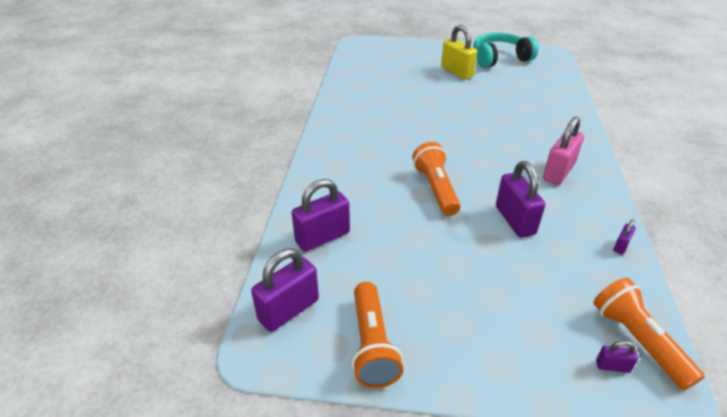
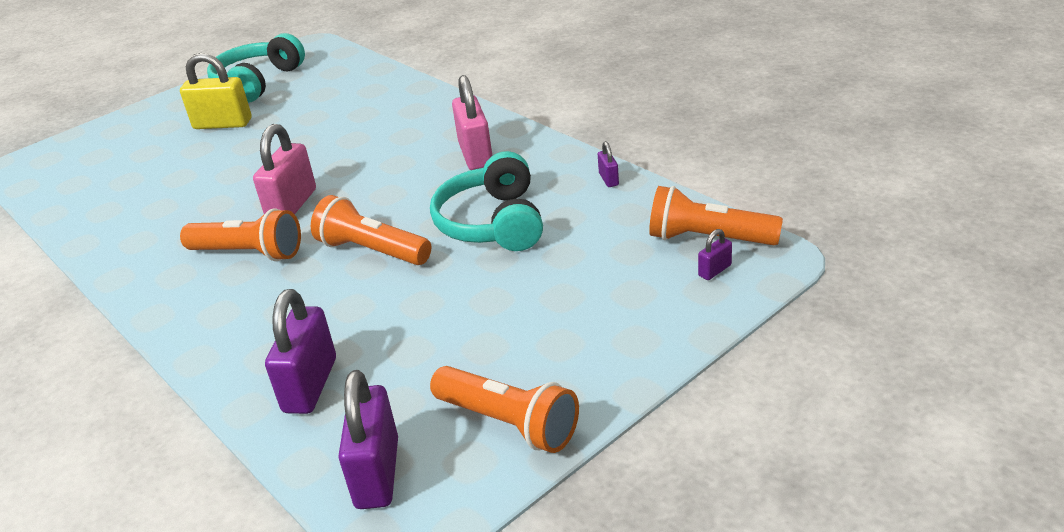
camera: 45 degrees left, 5 degrees down
purple padlock [496,161,545,238] -> turquoise headphones [430,151,543,251]
none -> orange flashlight [180,208,301,261]
none -> pink padlock [253,124,316,214]

